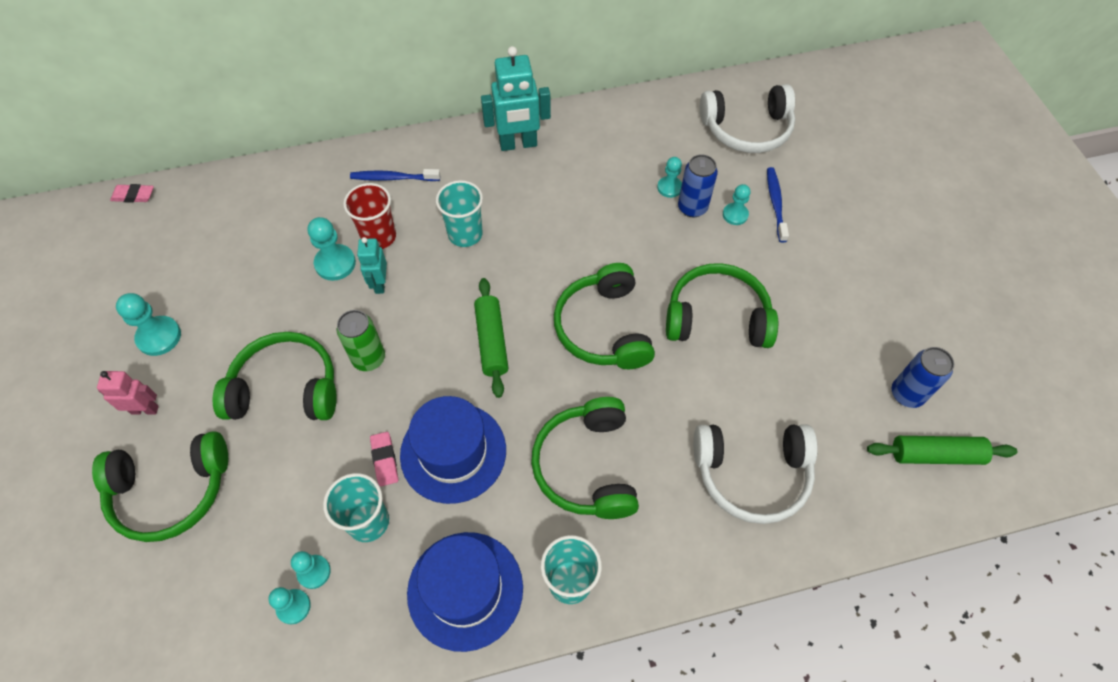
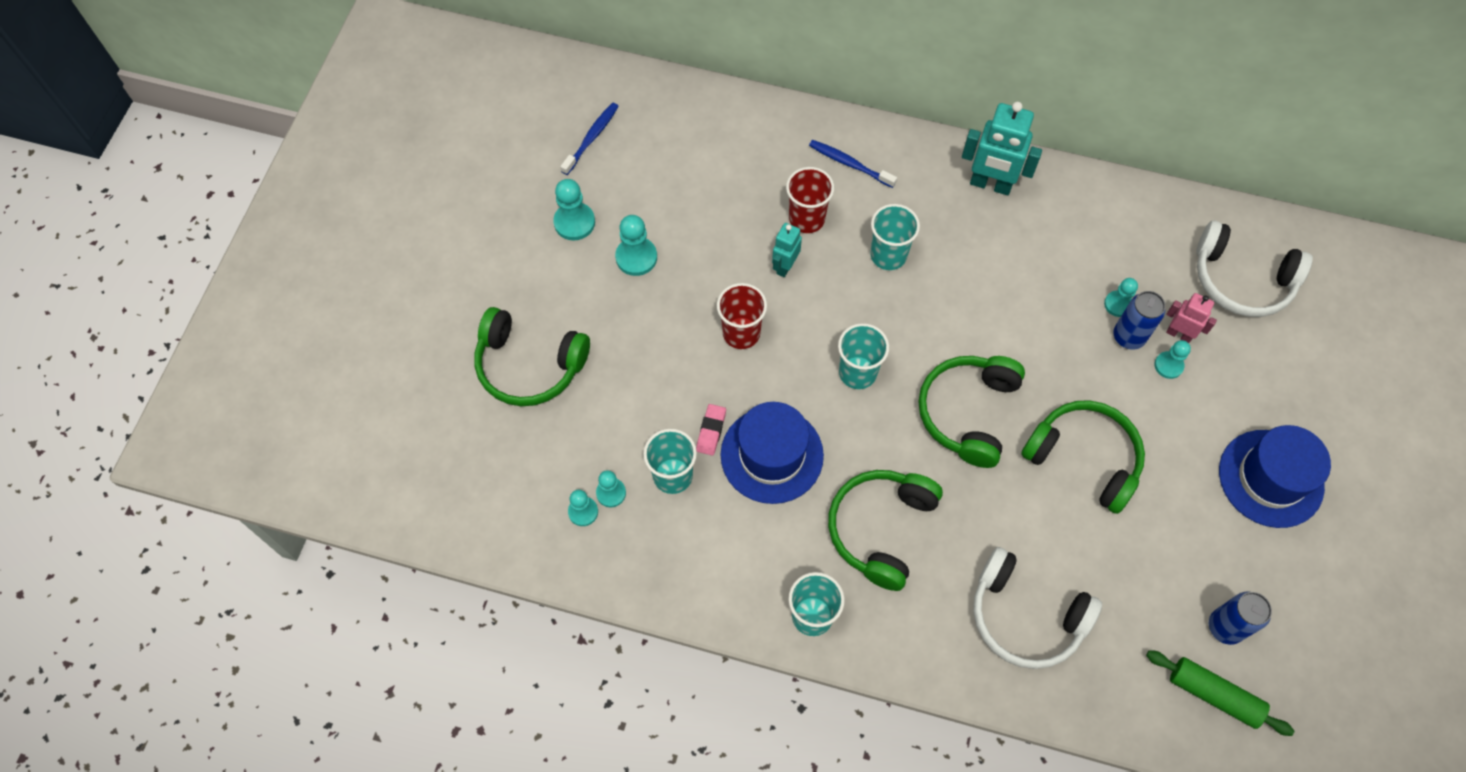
camera: 30 degrees right, 5 degrees up
pink robot [97,371,159,415] -> pink robot moved to [1166,293,1217,343]
pink eraser [110,184,154,203] -> none
green headphones [212,332,337,420] -> none
turquoise pawn [308,217,356,281] -> turquoise pawn moved to [615,215,657,276]
green can [337,310,385,371] -> red cup [717,283,767,349]
blue hat [407,532,523,652] -> blue hat moved to [1219,425,1331,528]
green rolling pin [474,278,509,398] -> turquoise cup [838,323,889,389]
blue toothbrush [767,167,789,242] -> blue toothbrush moved to [560,103,619,175]

